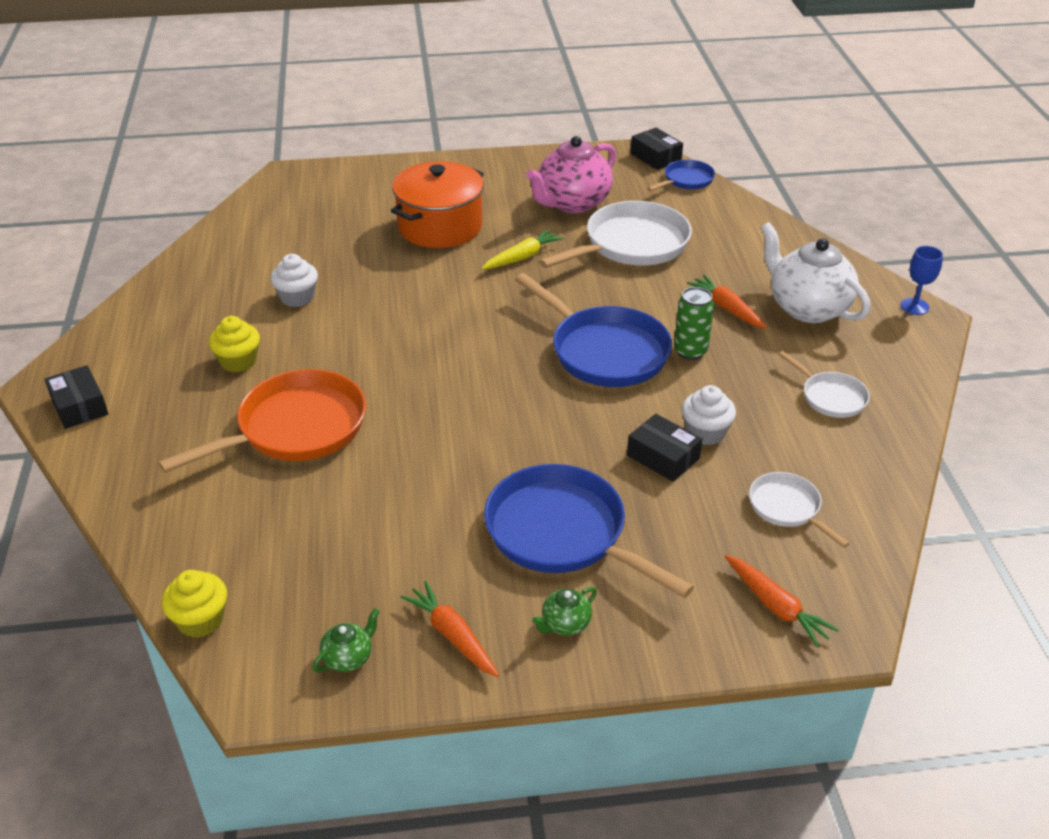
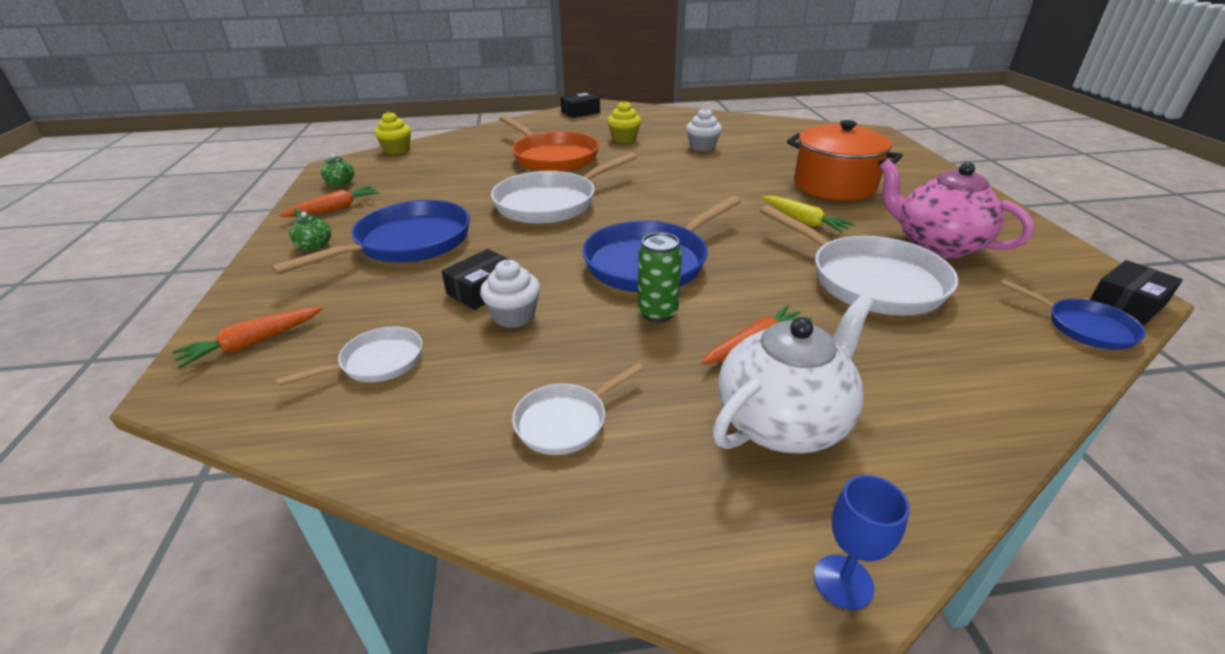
camera: 90 degrees right, 5 degrees down
none -> white pan [491,152,637,224]

